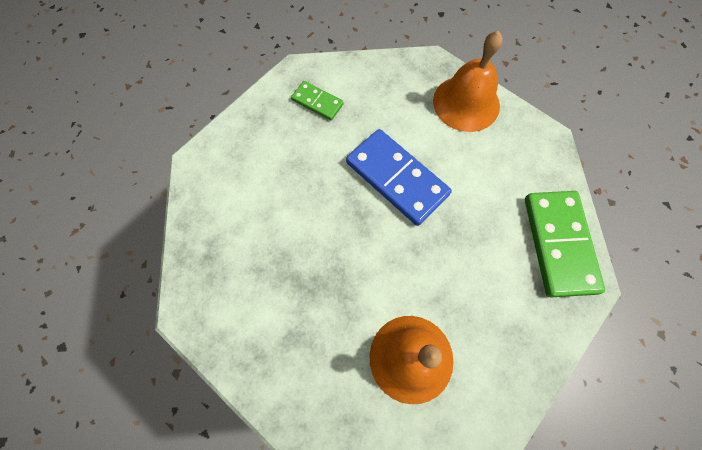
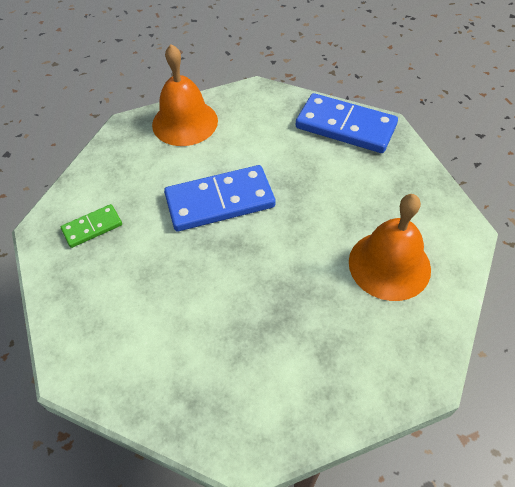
camera: 60 degrees left, 15 degrees down
green domino [525,191,605,297] -> blue domino [296,93,398,153]

